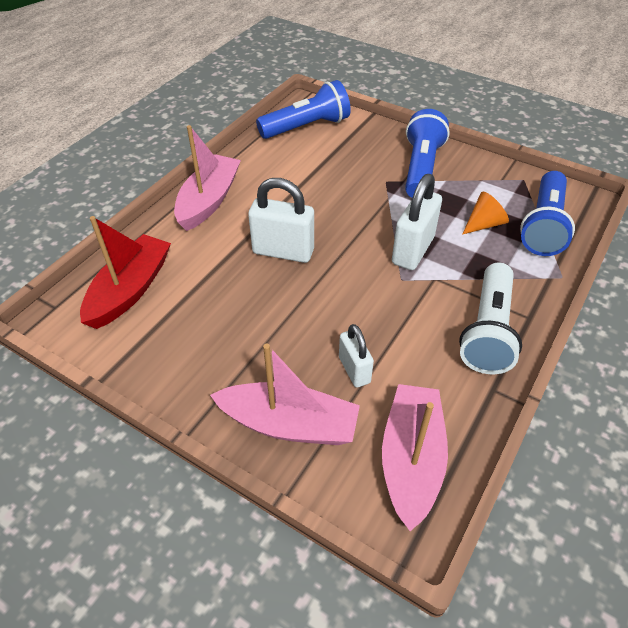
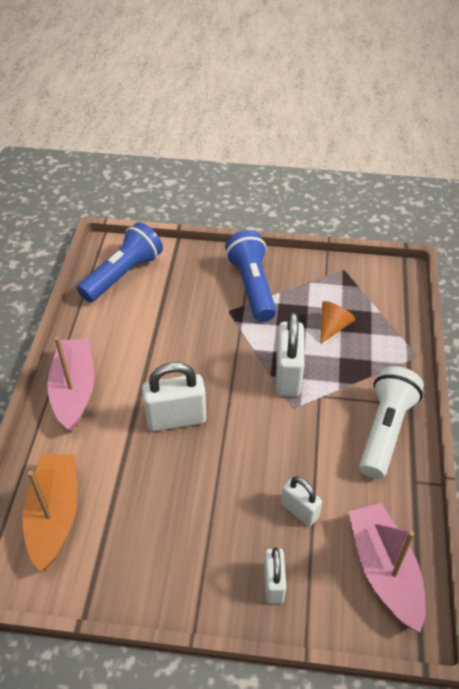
camera: 25 degrees left, 0 degrees up
red boat [80,216,171,329] -> orange boat [22,454,77,571]
pink boat [210,344,360,445] -> white padlock [264,547,286,604]
white flashlight [459,262,522,374] -> white flashlight turned 150 degrees counterclockwise [359,366,424,479]
blue flashlight [520,171,575,256] -> none

